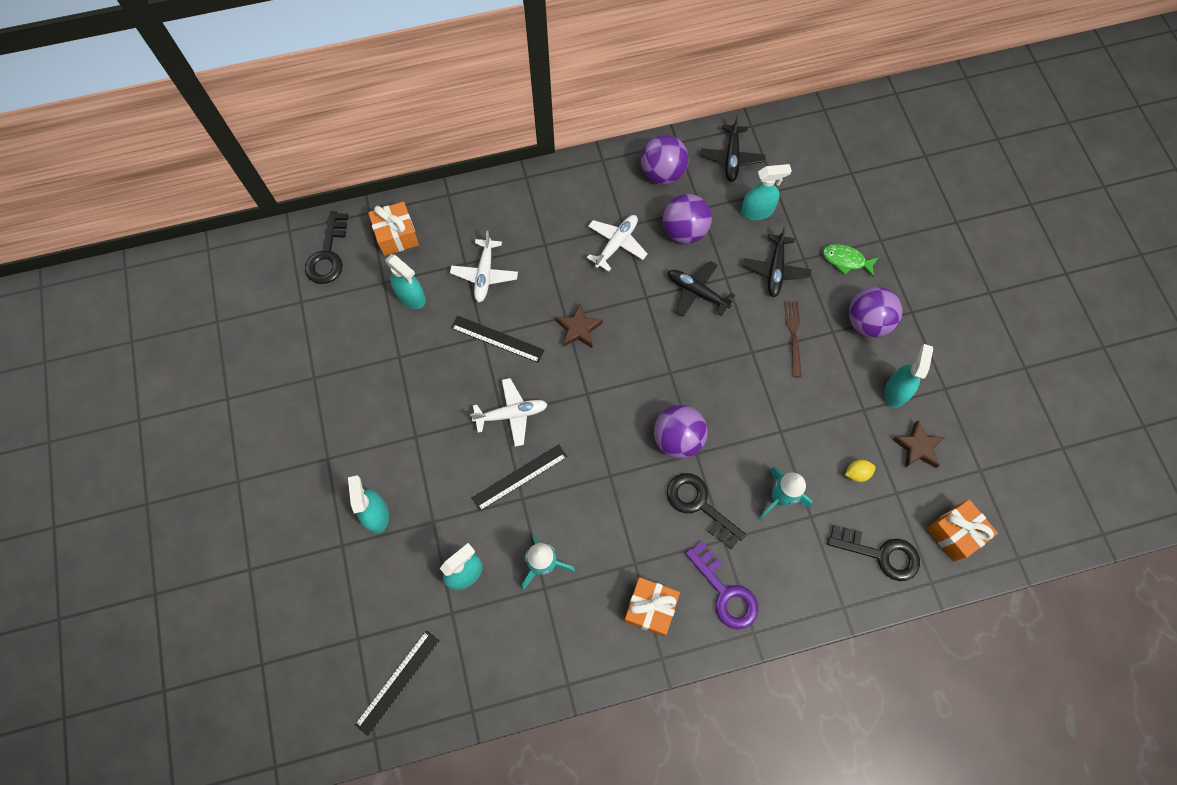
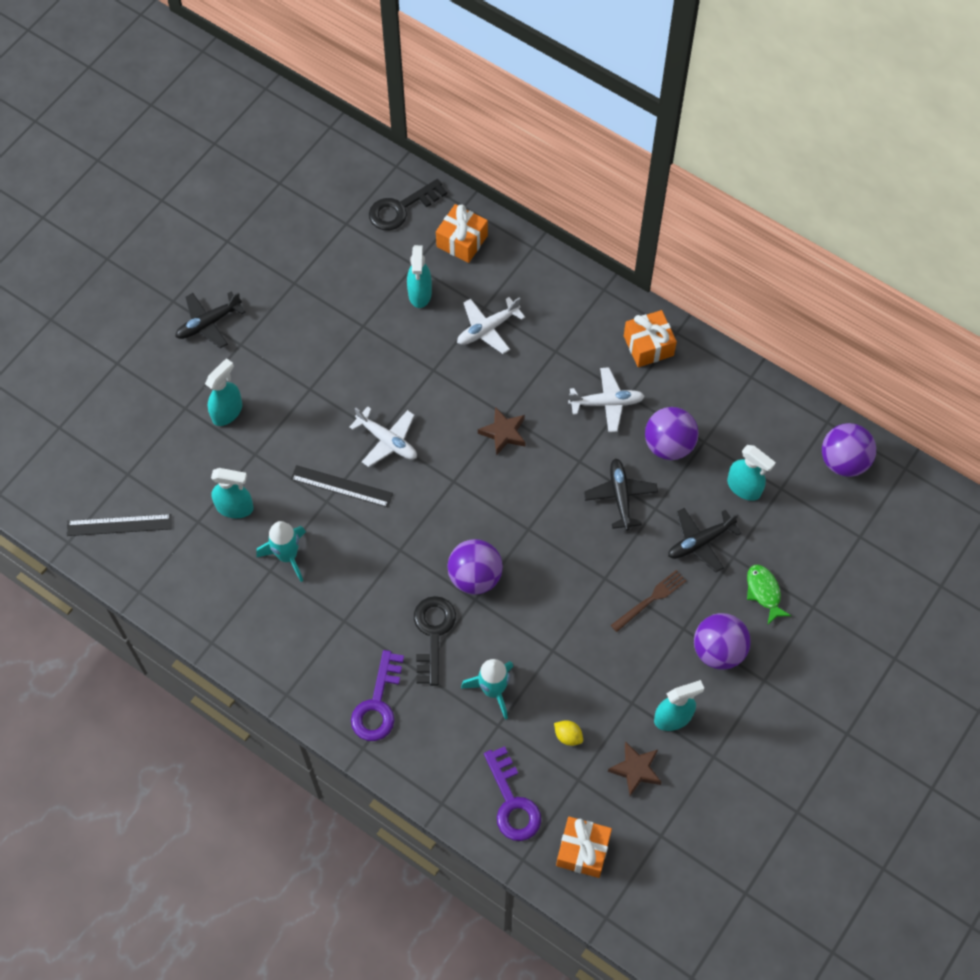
camera: 50 degrees right, 5 degrees down
black ruler [451,316,545,363] -> none
orange gift [624,577,680,636] -> orange gift moved to [624,310,677,367]
purple ball [641,135,689,184] -> purple ball moved to [822,423,876,477]
black plane [701,115,765,182] -> black plane moved to [175,292,245,348]
black key [827,525,920,581] -> purple key [484,746,541,841]

